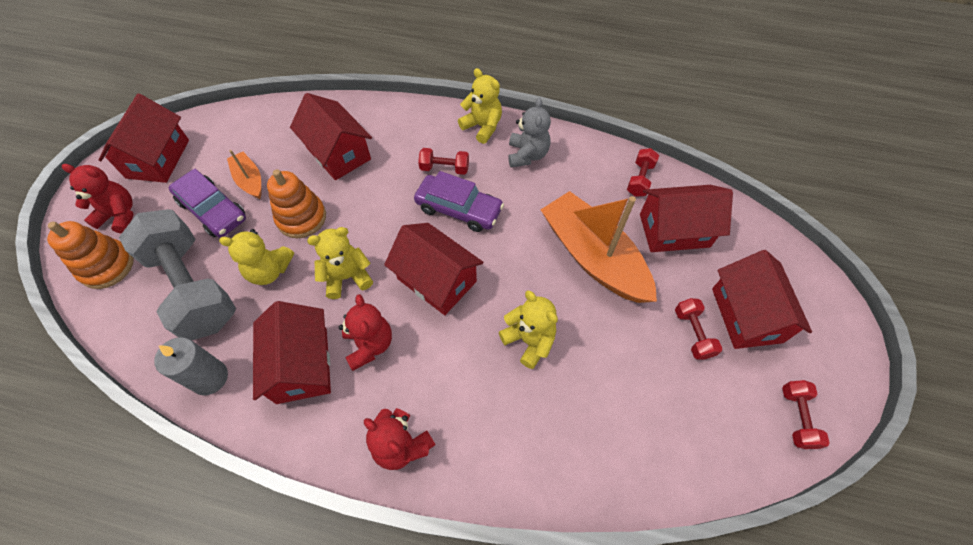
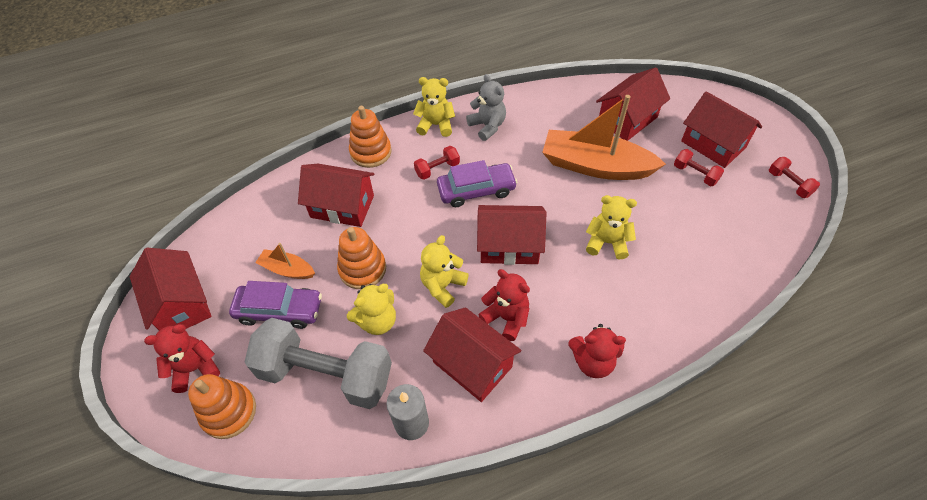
camera: 35 degrees left, 5 degrees down
red dumbbell [627,148,659,197] -> none
none -> orange stacking toy [349,106,391,168]

